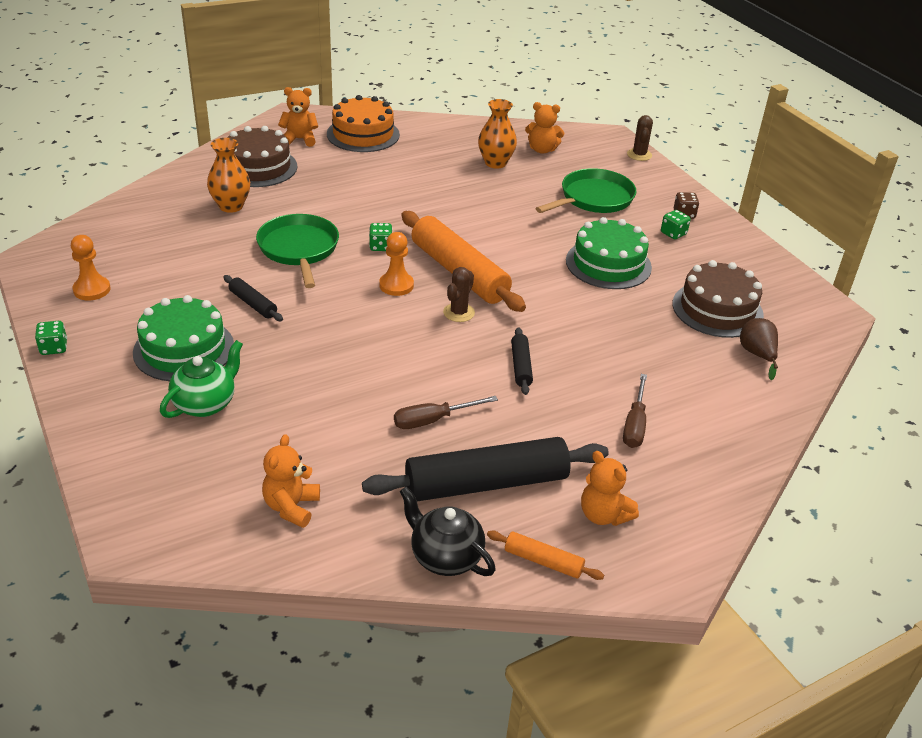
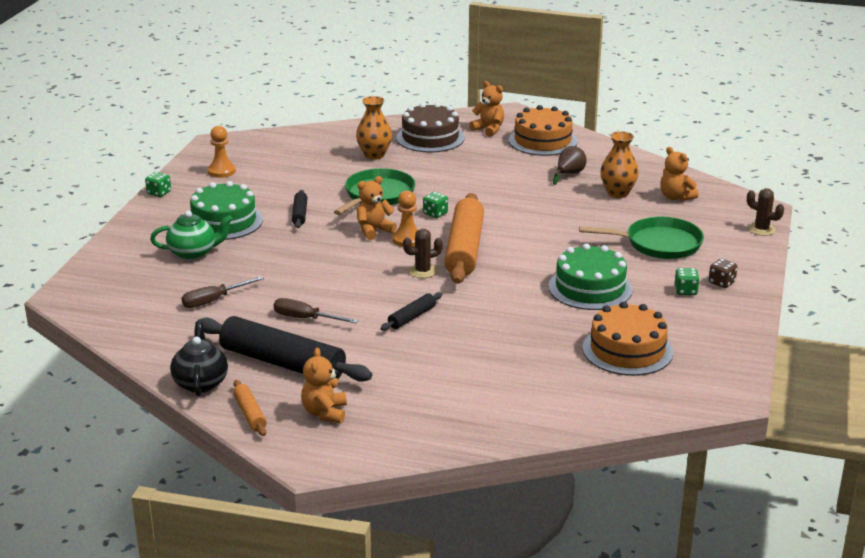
camera: 45 degrees right, 10 degrees down
orange teddy bear [262,434,320,528] -> orange teddy bear moved to [357,176,397,240]
brown screwdriver [623,374,647,448] -> brown screwdriver moved to [182,276,264,308]
brown cactus [627,115,653,161] -> brown cactus turned 75 degrees clockwise [747,188,784,236]
brown cake [672,260,764,338] -> orange cake [582,302,673,376]
brown pear [740,318,778,381] -> brown pear moved to [553,146,587,185]

